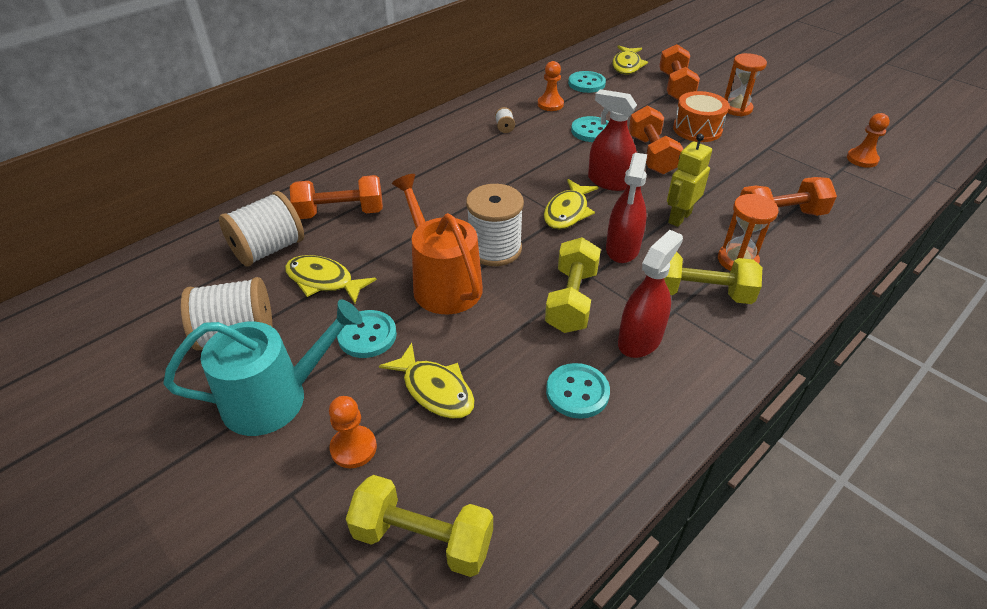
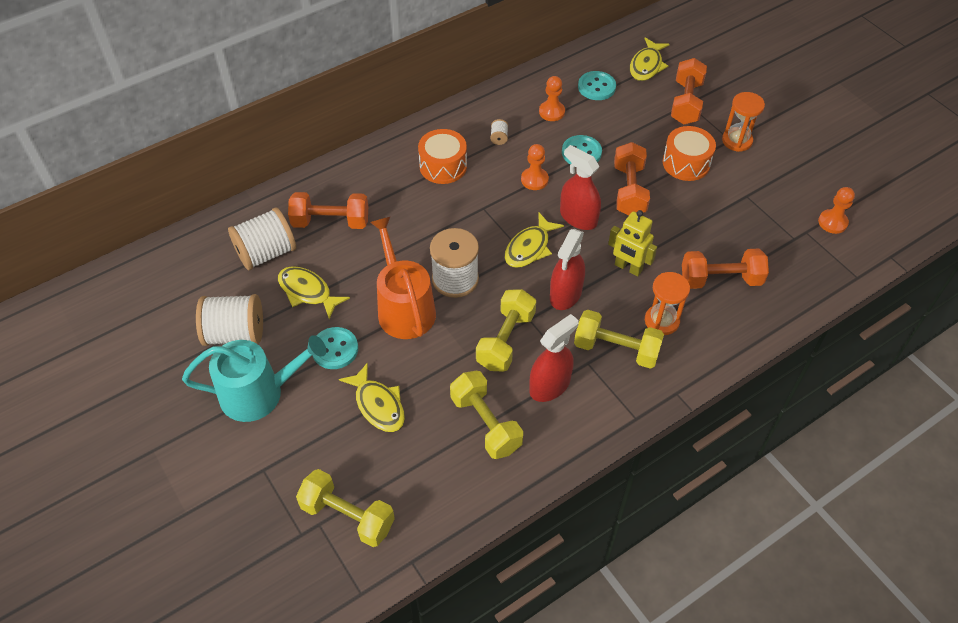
camera: 10 degrees right, 10 degrees up
orange pawn [329,396,377,468] -> orange pawn moved to [521,144,549,190]
turquoise button [546,363,610,419] -> yellow dumbbell [450,371,523,459]
yellow robot [667,134,712,227] -> yellow robot turned 105 degrees counterclockwise [608,210,657,277]
none -> orange drum [418,129,467,184]

